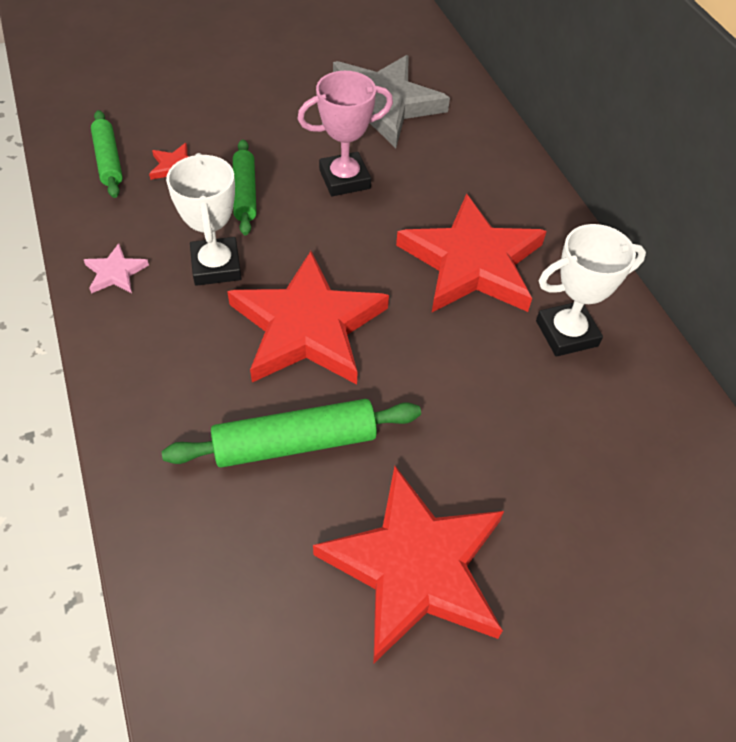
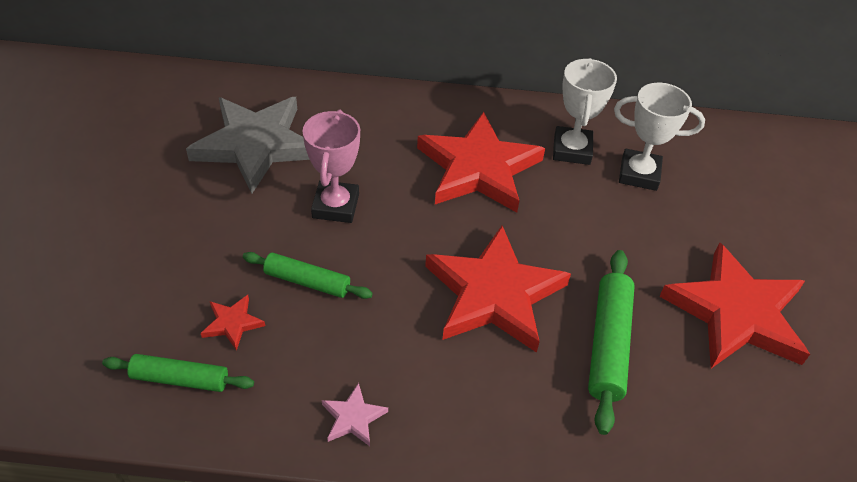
camera: 65 degrees left, 5 degrees down
white trophy [166,153,242,286] -> white trophy moved to [614,83,705,191]

